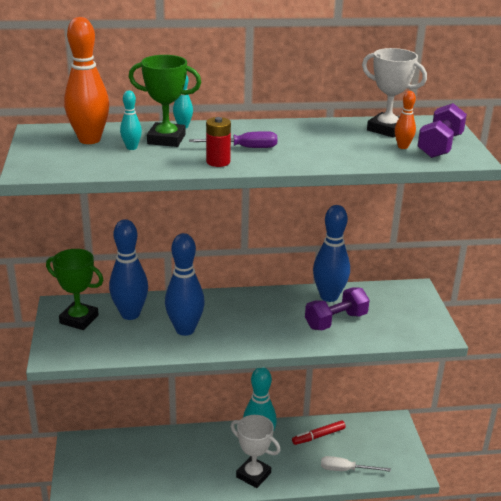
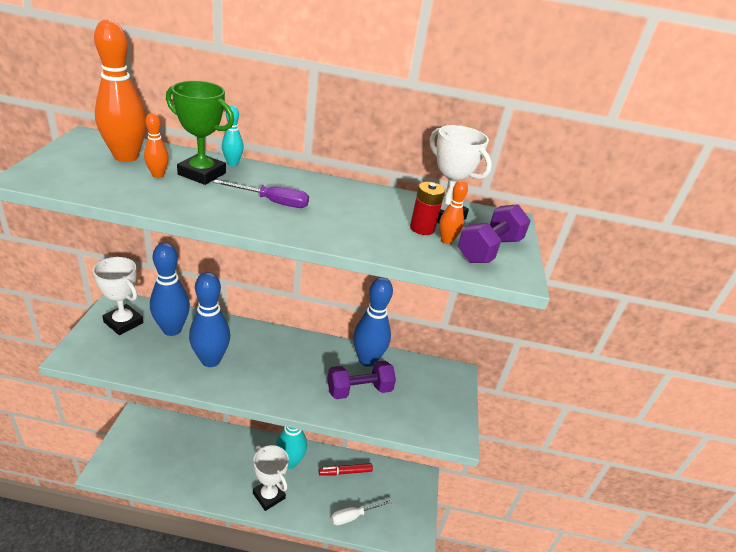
camera: 10 degrees right, 5 degrees up
green trophy [46,249,103,330] -> white trophy [93,257,143,335]
turquoise bowling pin [120,90,142,150] -> orange bowling pin [144,113,169,178]
red battery [206,117,231,167] -> red battery moved to [410,182,445,235]
white screwdriver [321,456,391,472] -> white screwdriver turned 45 degrees counterclockwise [331,499,393,525]

